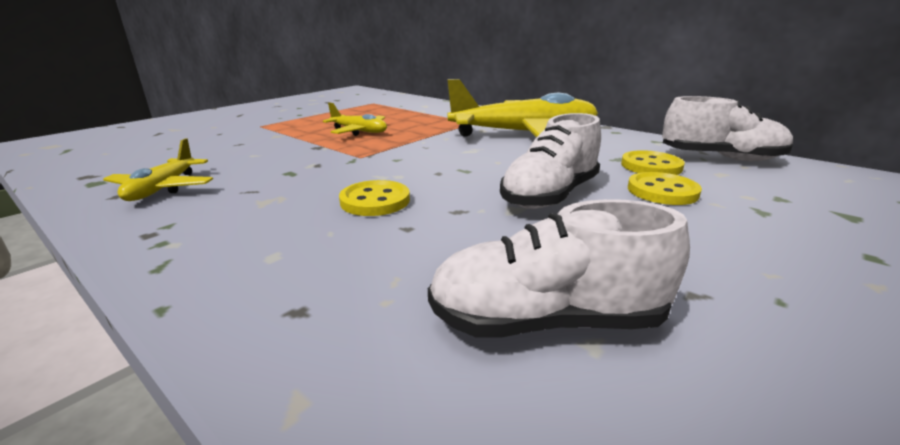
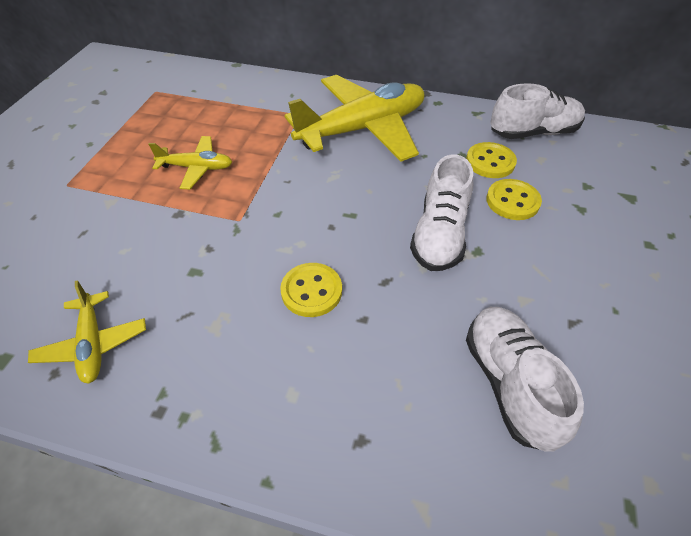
camera: 25 degrees left, 25 degrees up
white shoe [428,199,690,338] -> white shoe turned 105 degrees clockwise [466,307,584,452]

